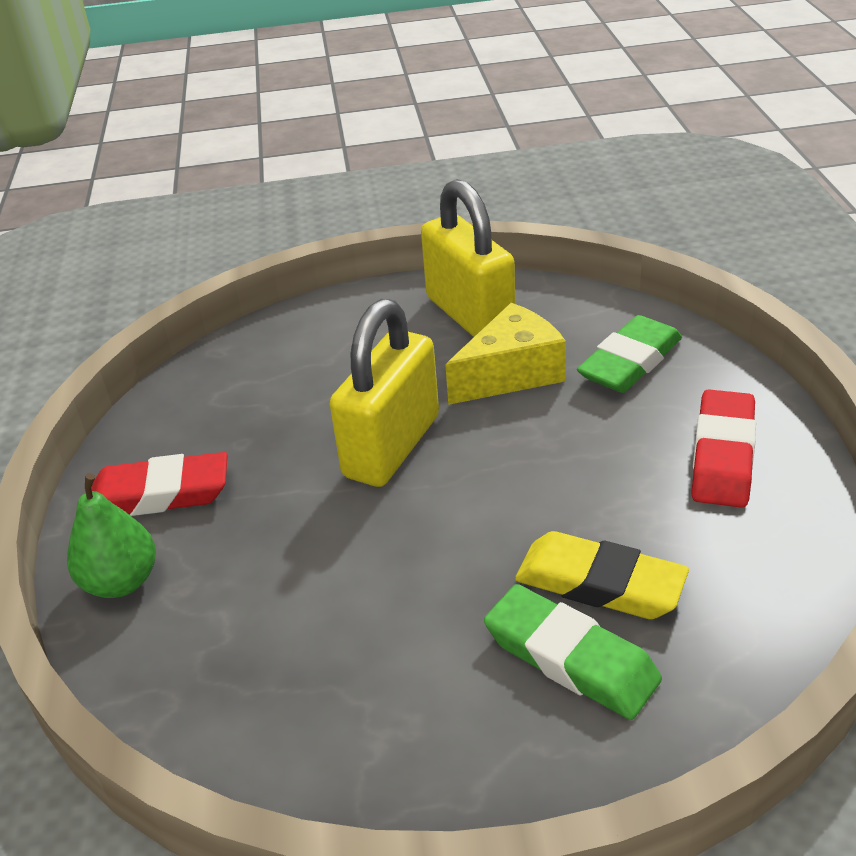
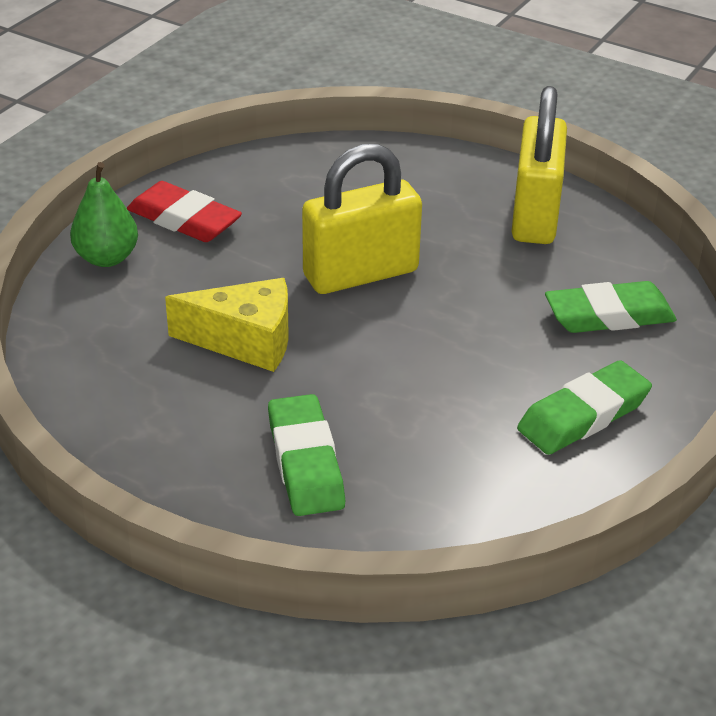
camera: 35 degrees right, 0 degrees up
yellow cheese [445,303,566,405] -> yellow cheese moved to [165,278,289,372]
yellow eraser [515,531,689,619] -> none
red eraser [691,389,756,508] -> green eraser [517,360,652,455]

